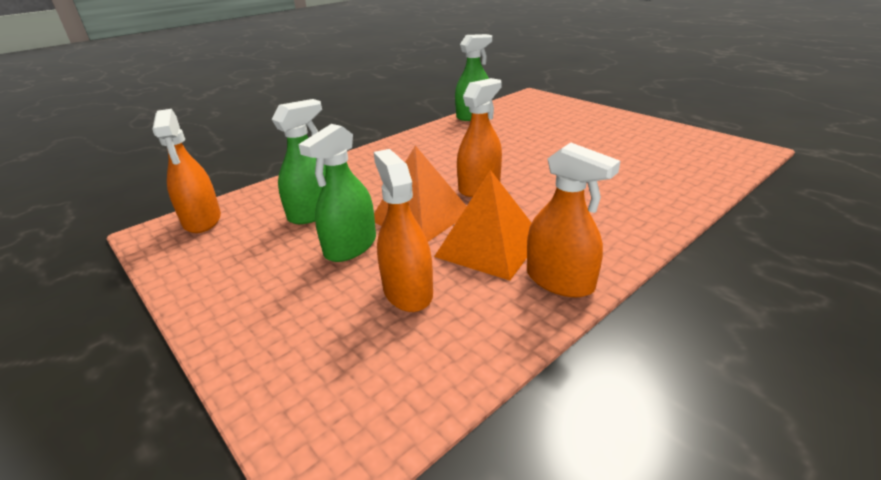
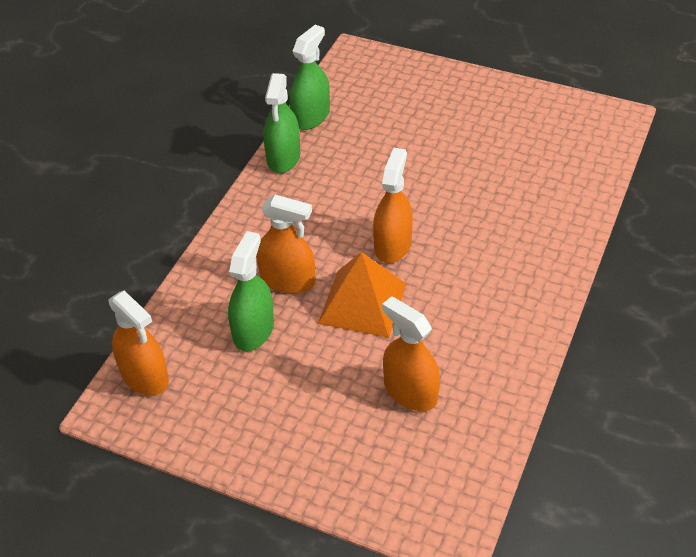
camera: 25 degrees left, 15 degrees up
green spray bottle [298,124,376,262] -> green spray bottle moved to [264,73,300,173]
orange pyramid [434,170,531,281] -> none
orange spray bottle [527,143,620,297] -> orange spray bottle moved to [256,195,315,293]

